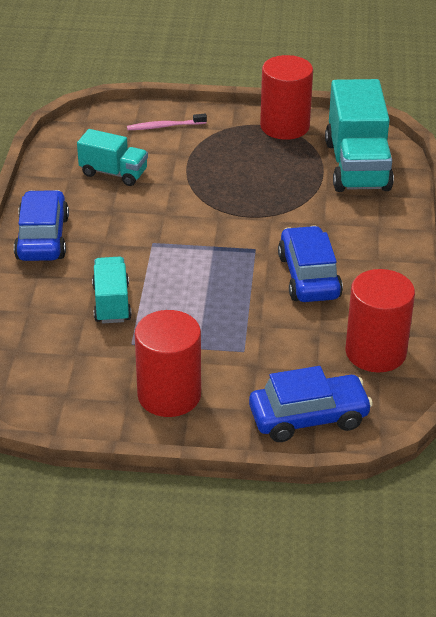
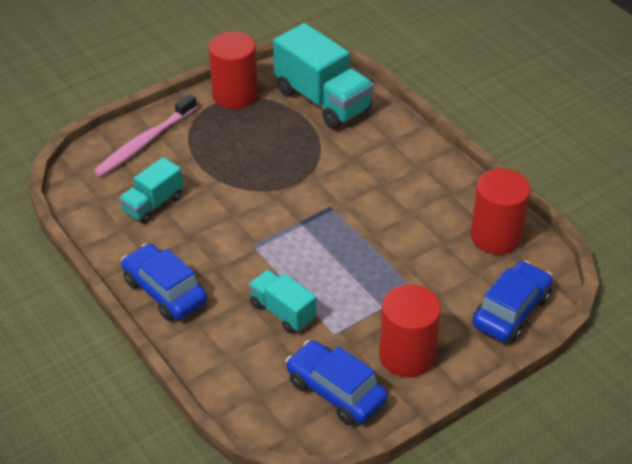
camera: 40 degrees left, 5 degrees up
turquoise truck [77,129,148,186] -> turquoise truck turned 150 degrees clockwise [119,157,183,224]
pink toothbrush [127,114,207,130] -> pink toothbrush [93,94,197,177], size x1.77
blue car [278,226,343,302] -> blue car moved to [286,340,388,425]

